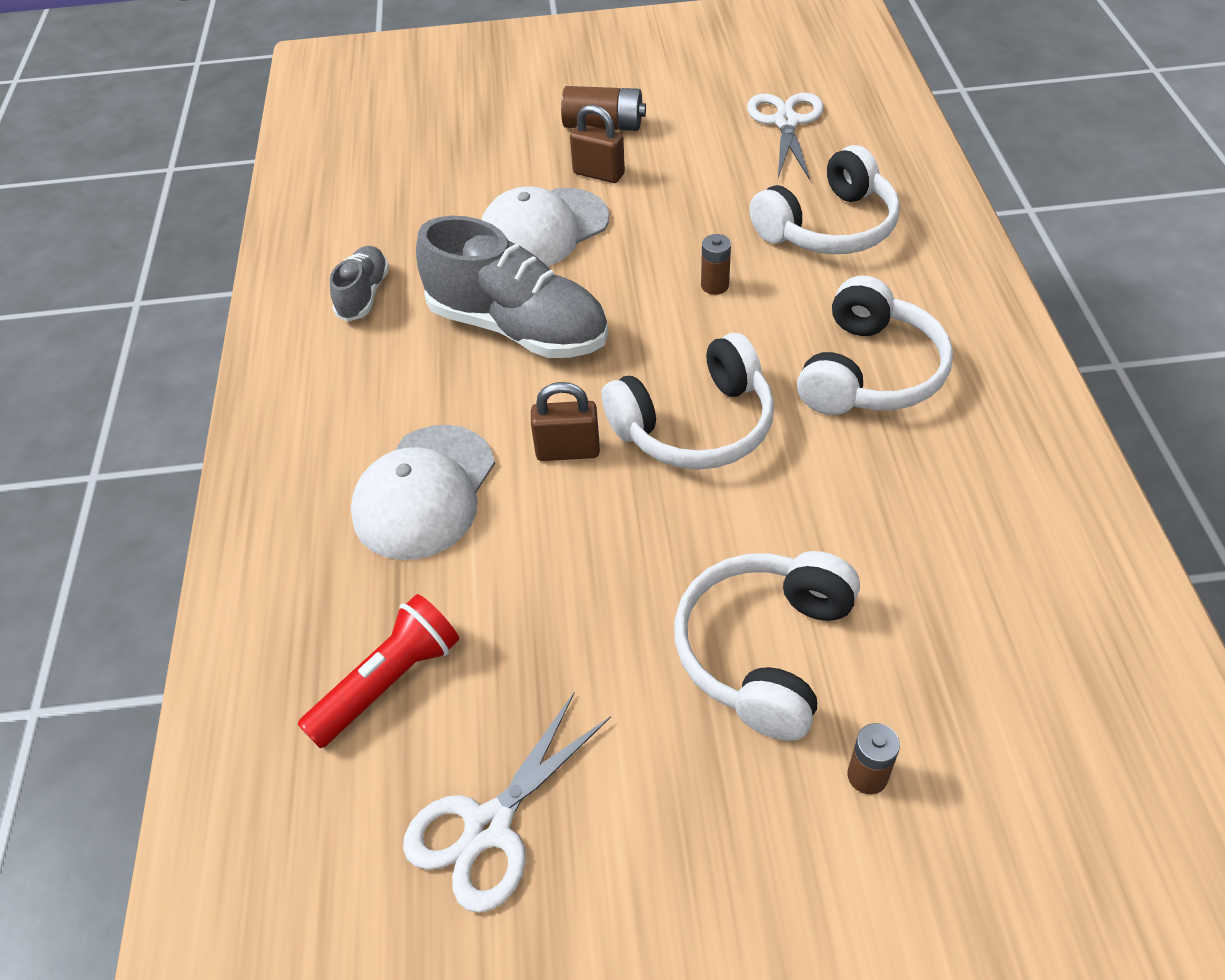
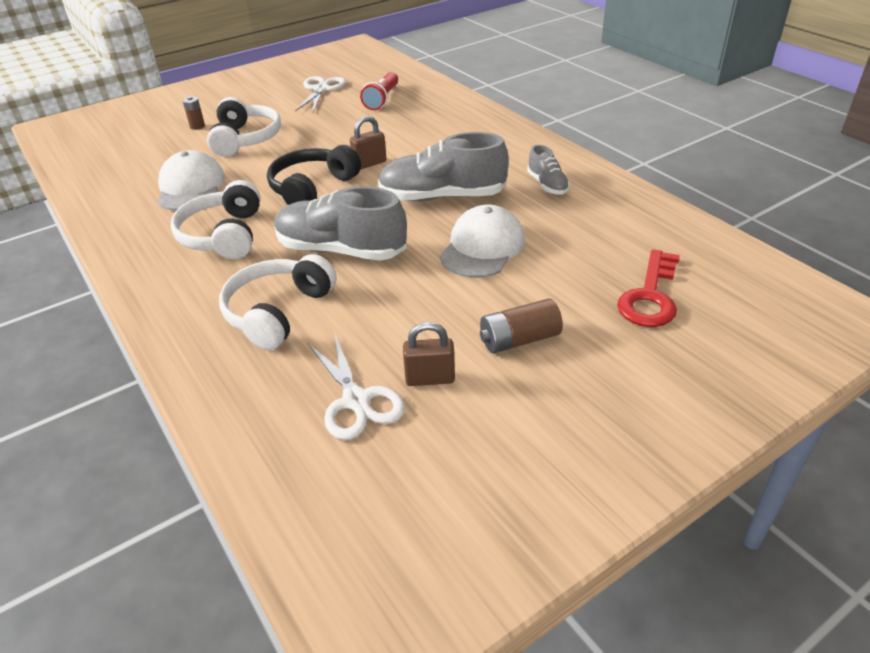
camera: 150 degrees right, 10 degrees down
white cap [351,425,495,560] -> white cap moved to [157,150,225,211]
brown padlock [570,105,625,183] -> brown padlock moved to [403,322,455,386]
white headphones [602,333,774,470] -> black headphones [267,145,361,205]
brown battery [701,234,731,295] -> grey shoe [274,186,407,261]
none -> red key [617,249,680,327]

